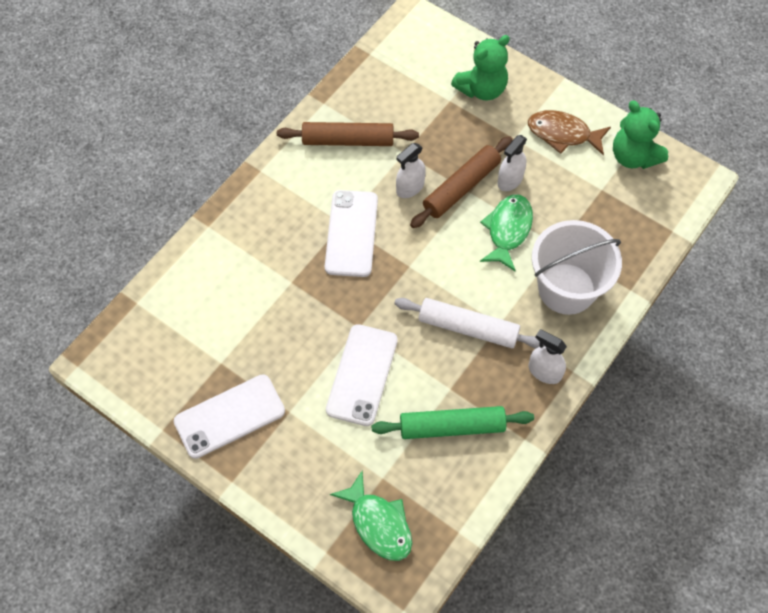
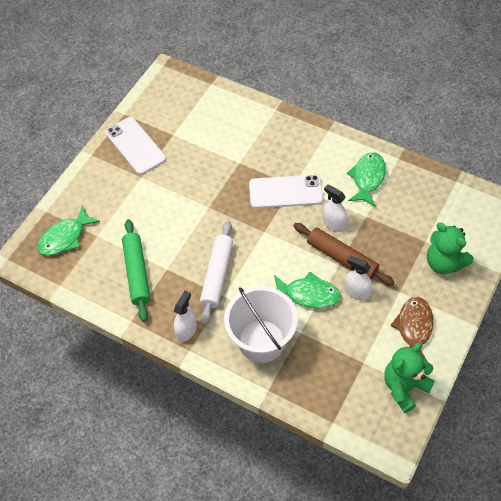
camera: 85 degrees right, 5 degrees down
brown rolling pin [277,122,419,146] -> green fish [347,152,386,207]
white phone [326,324,398,426] -> none

